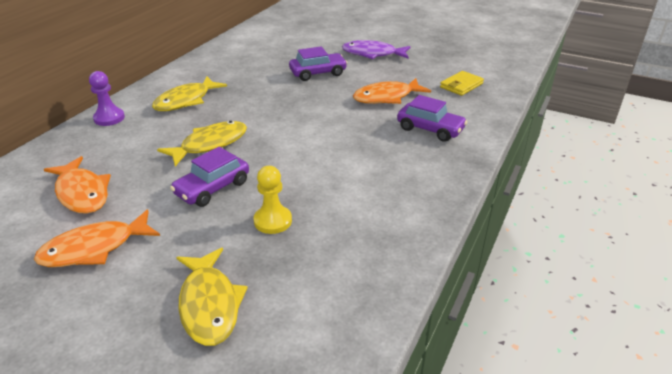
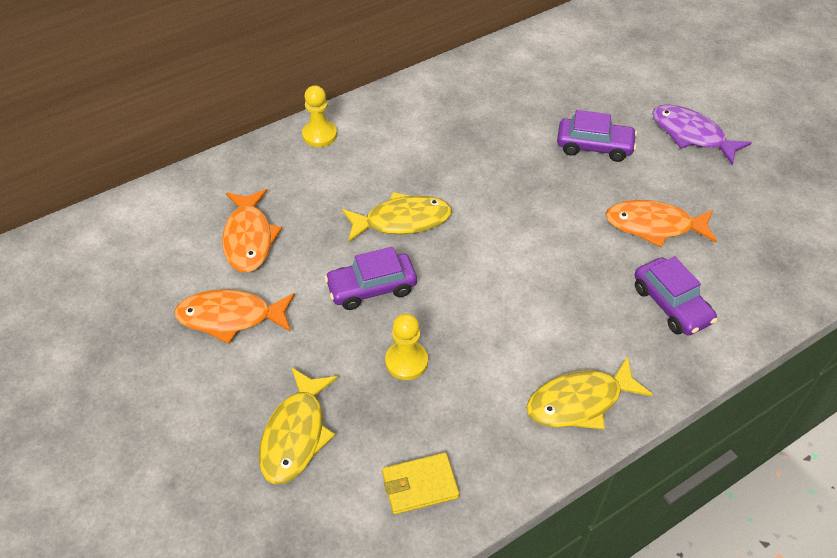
camera: 30 degrees right, 15 degrees up
purple pawn [89,71,125,126] -> yellow pawn [302,86,337,147]
yellow fish [152,77,227,111] -> yellow fish moved to [526,356,653,429]
yellow wallet [440,71,484,96] -> yellow wallet moved to [382,453,459,514]

